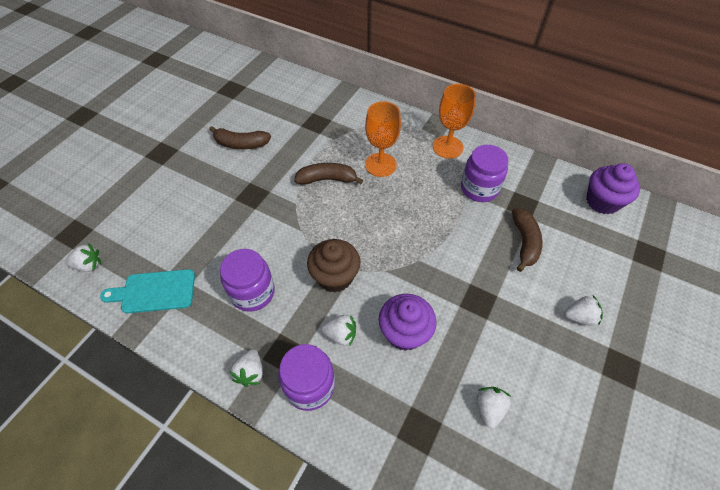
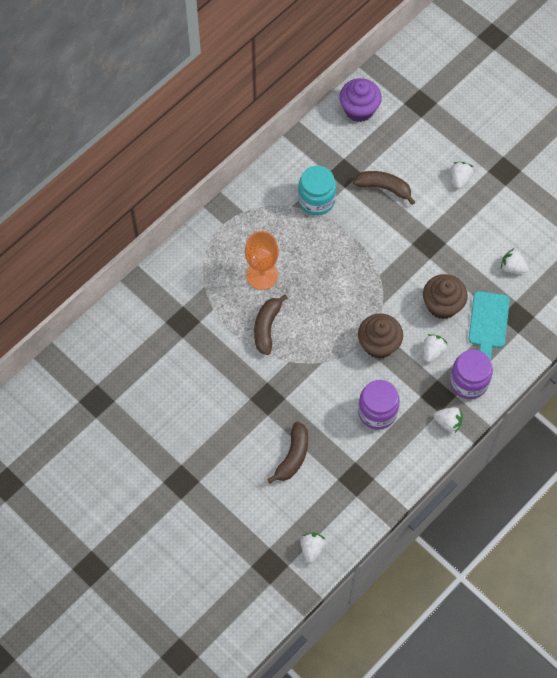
camera: 75 degrees left, 10 degrees up
turquoise cutting board [100,269,195,313] -> turquoise cutting board moved to [469,291,510,361]
brown banana [209,126,271,149] -> brown banana moved to [267,422,308,483]
purple cupcake [379,294,436,351] -> brown cupcake [423,274,468,319]
orange goblet [433,84,476,159] -> none
purple jar [461,145,509,202] -> turquoise jar [298,165,336,216]

